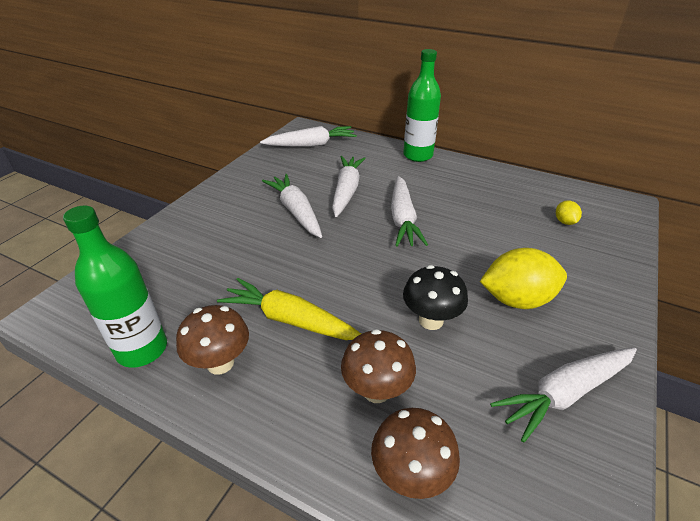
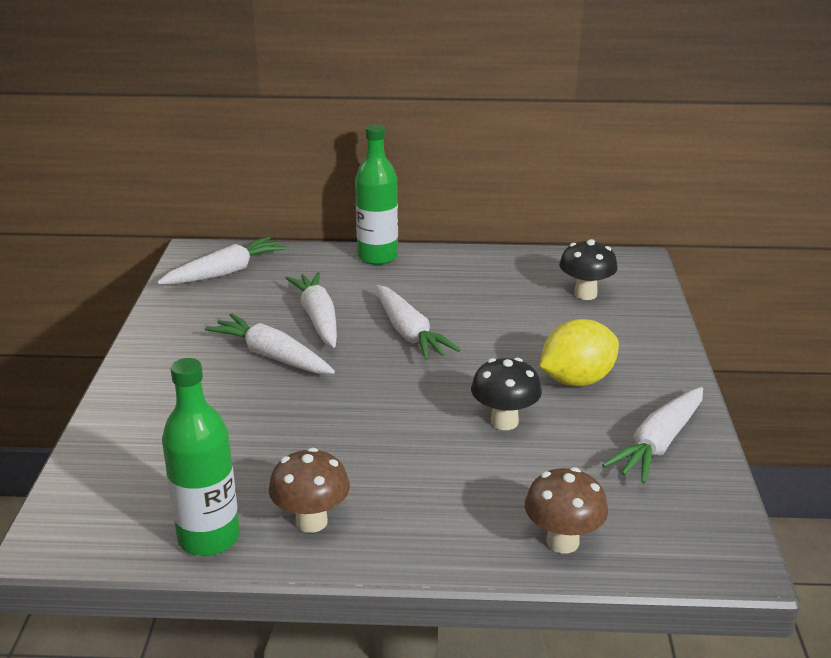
camera: 25 degrees left, 10 degrees down
yellow carrot [217,278,361,340] -> none
brown mushroom [341,329,416,403] -> none
yellow lemon [556,200,582,225] -> black mushroom [559,239,618,300]

